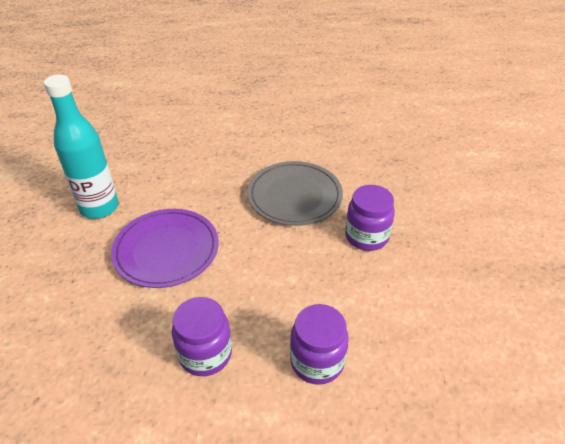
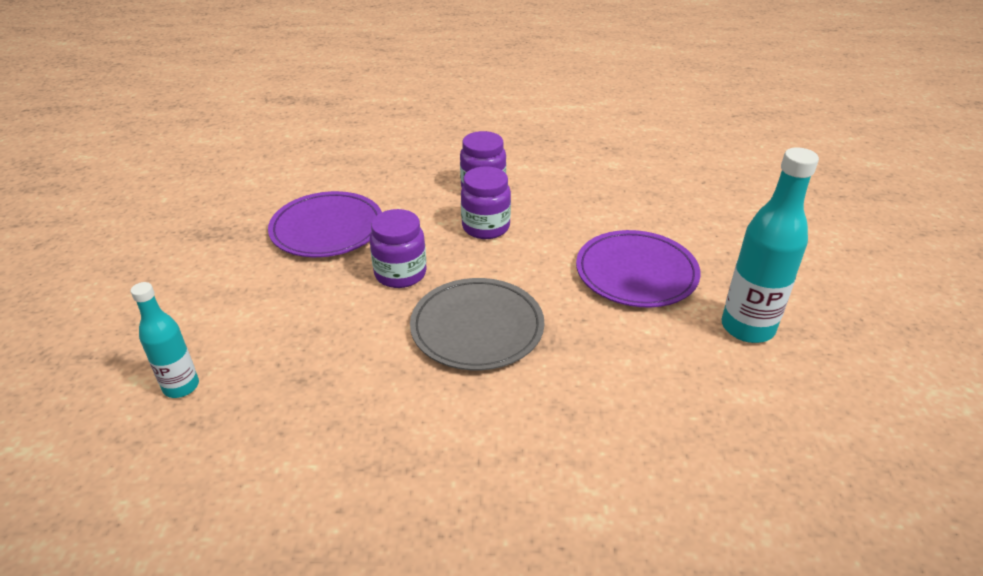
camera: 175 degrees left, 5 degrees down
purple jar [172,297,232,376] -> purple jar moved to [461,166,511,239]
none -> turquoise bottle [131,282,199,398]
none -> purple plate [268,191,382,257]

